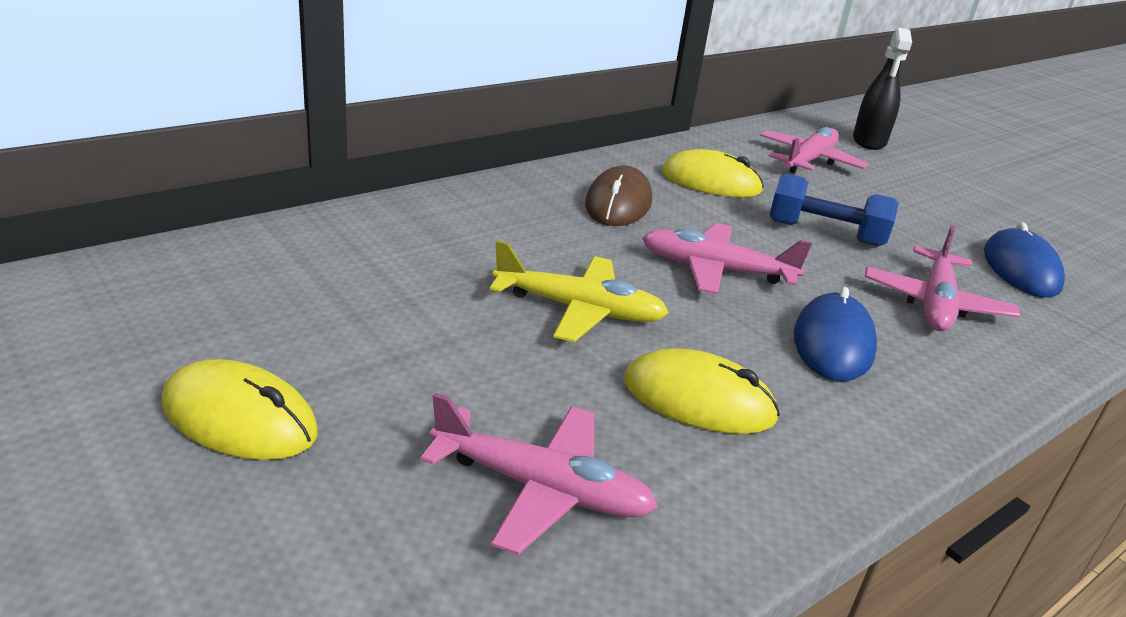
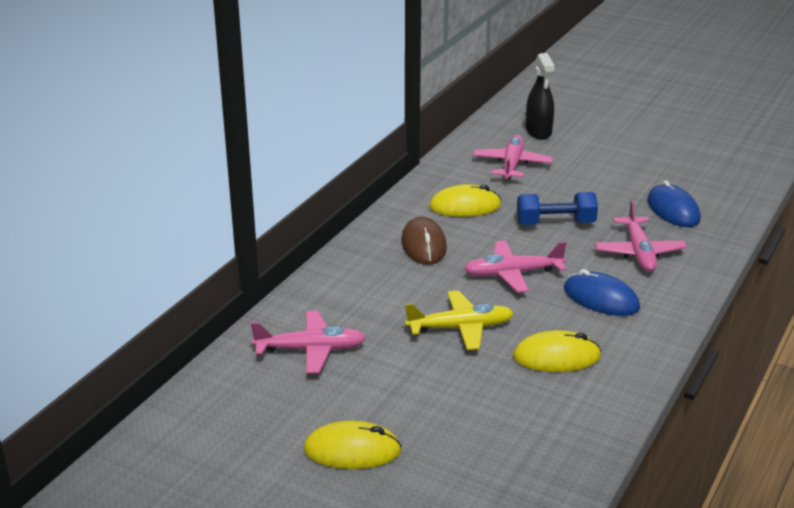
camera: 20 degrees left, 0 degrees up
pink plane [420,393,658,555] -> pink plane moved to [251,311,366,373]
blue mouse [794,287,877,381] -> blue mouse turned 45 degrees counterclockwise [564,269,640,316]

